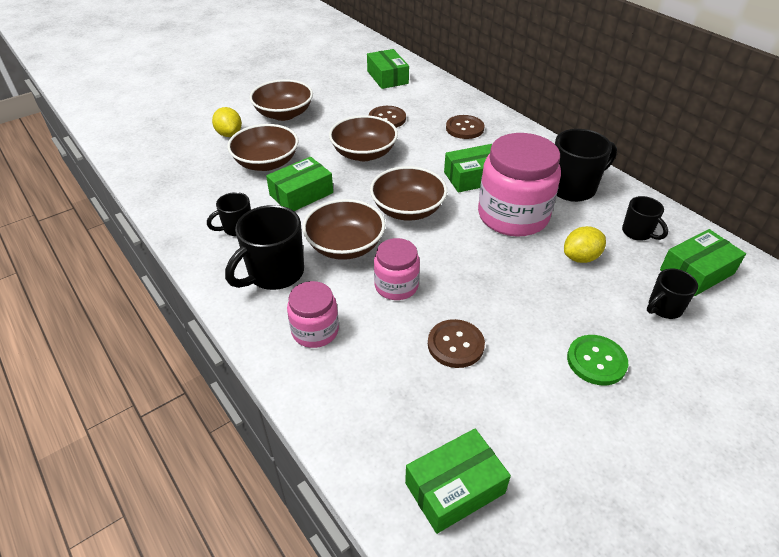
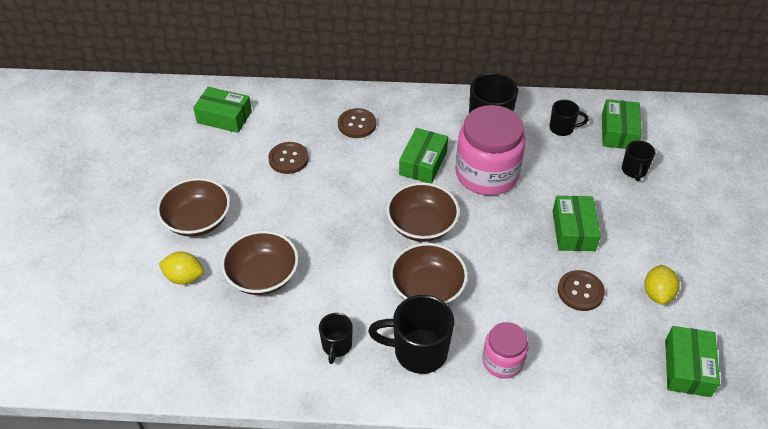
camera: 50 degrees left, 5 degrees up
black mug [225,205,304,290] -> black mug turned 105 degrees clockwise [368,295,454,374]
green box [266,157,333,211] -> green box moved to [553,196,601,251]
brown bowl [329,115,398,161] -> none
pink jar [374,238,420,300] -> none
yellow lemon [564,226,606,263] -> yellow lemon moved to [644,265,680,305]
green button [567,335,628,385] -> none

